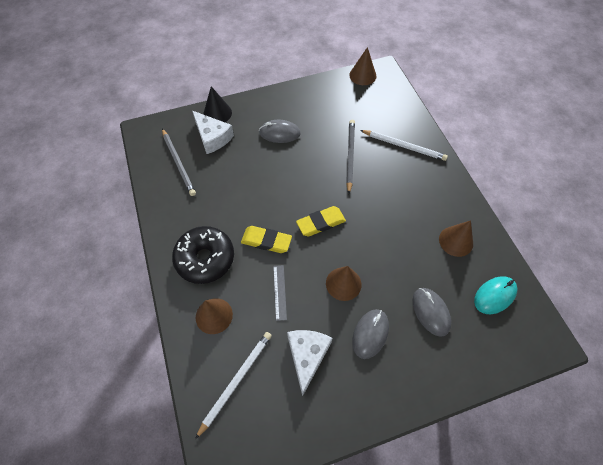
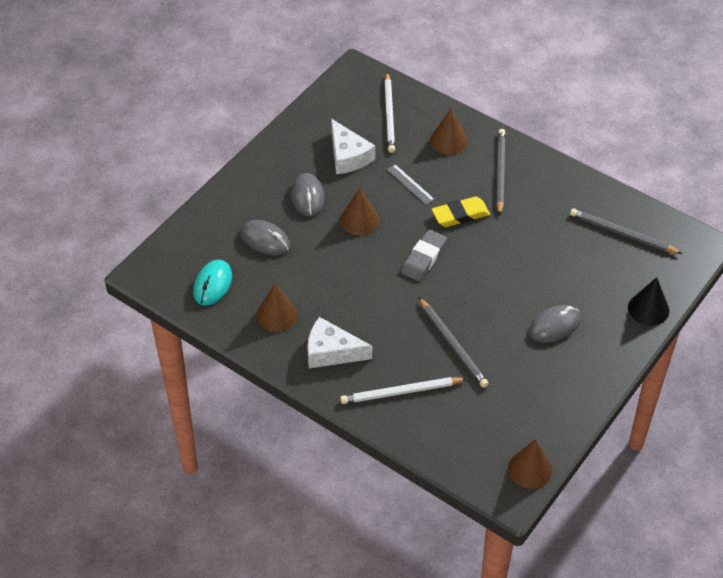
camera: 145 degrees right, 10 degrees down
black donut [172,226,234,284] -> grey pencil [496,129,506,215]
white cheese [192,111,234,154] -> white cheese moved to [307,317,372,368]
yellow eraser [296,206,346,236] -> grey eraser [401,229,447,281]

